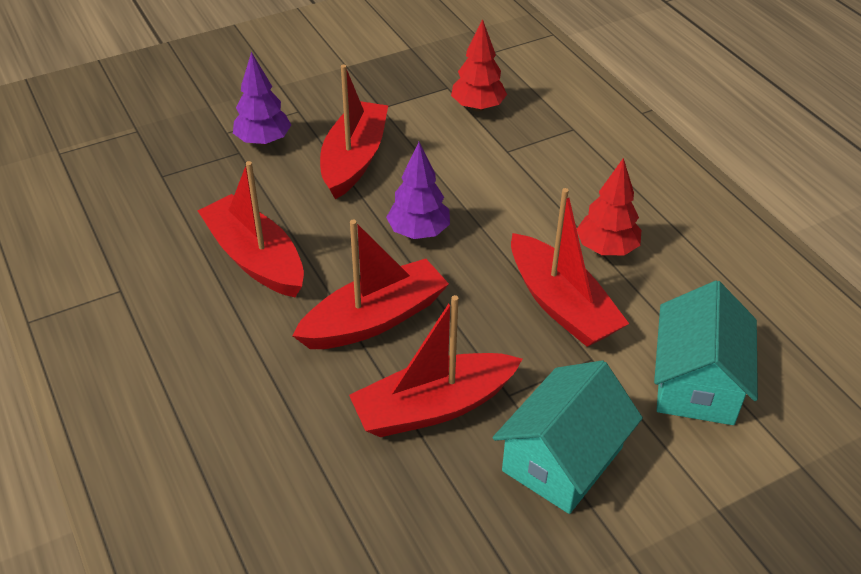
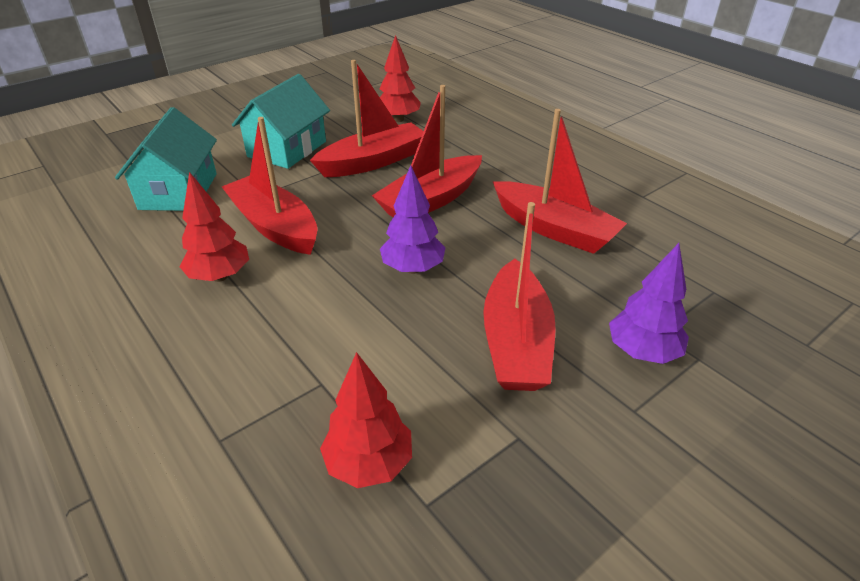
camera: 170 degrees right, 5 degrees down
none -> red tree [380,35,421,122]

